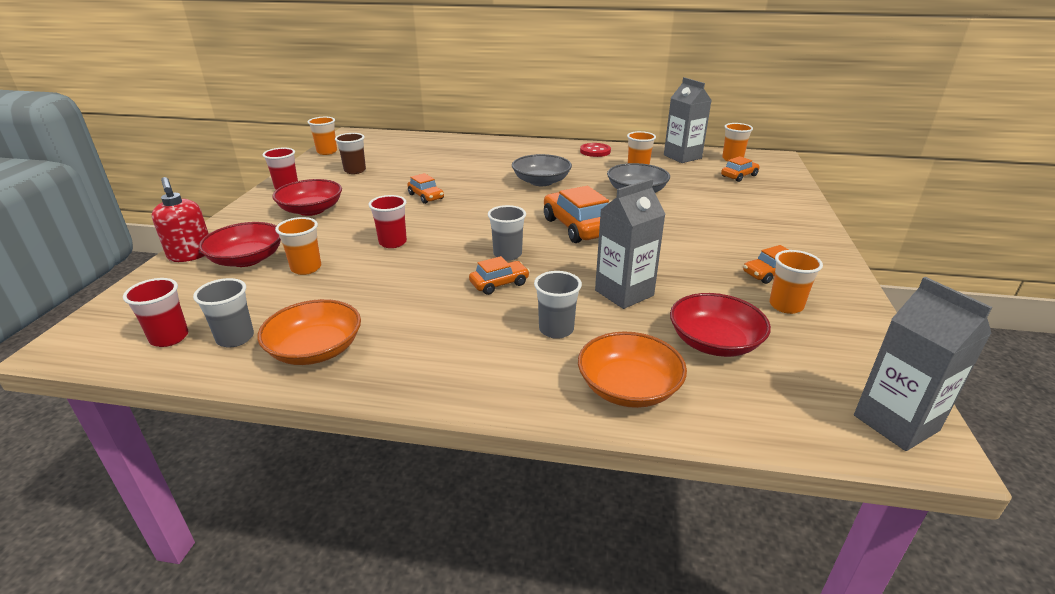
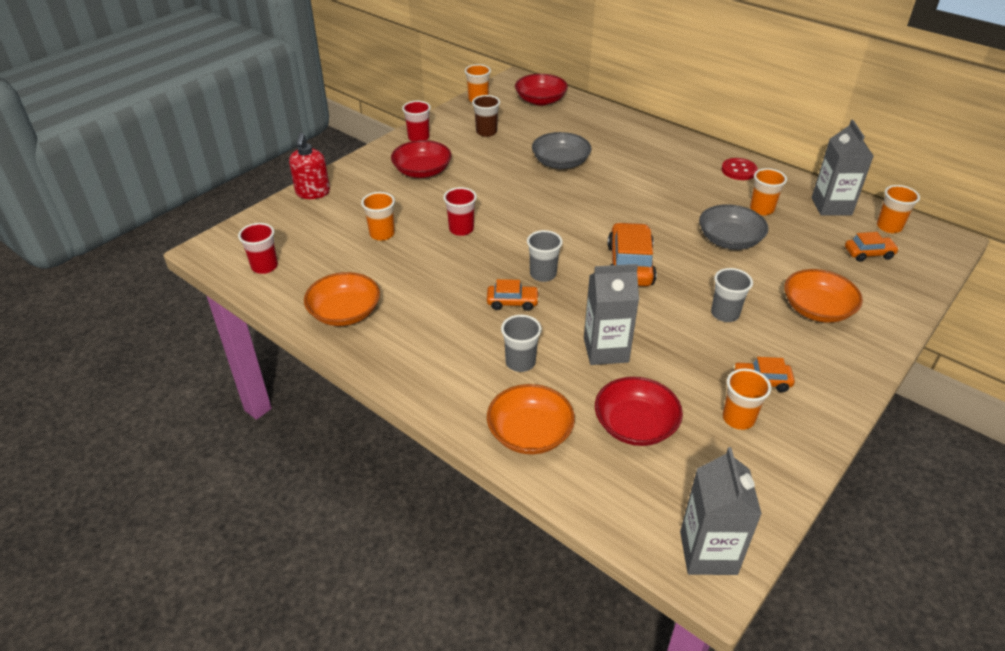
camera: 30 degrees right, 10 degrees up
grey cup [193,278,254,347] -> grey cup moved to [711,268,753,322]
red bowl [199,222,281,267] -> red bowl moved to [515,74,568,105]
orange car [407,173,444,204] -> none
grey bowl [512,154,572,186] -> grey bowl moved to [532,132,591,169]
none -> orange bowl [784,269,863,323]

